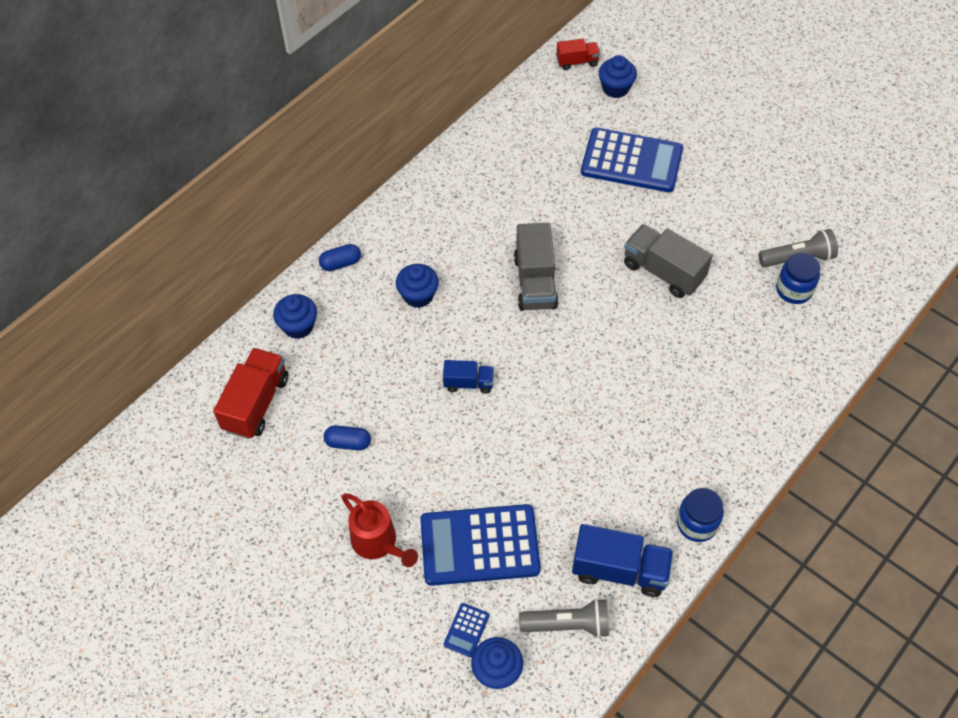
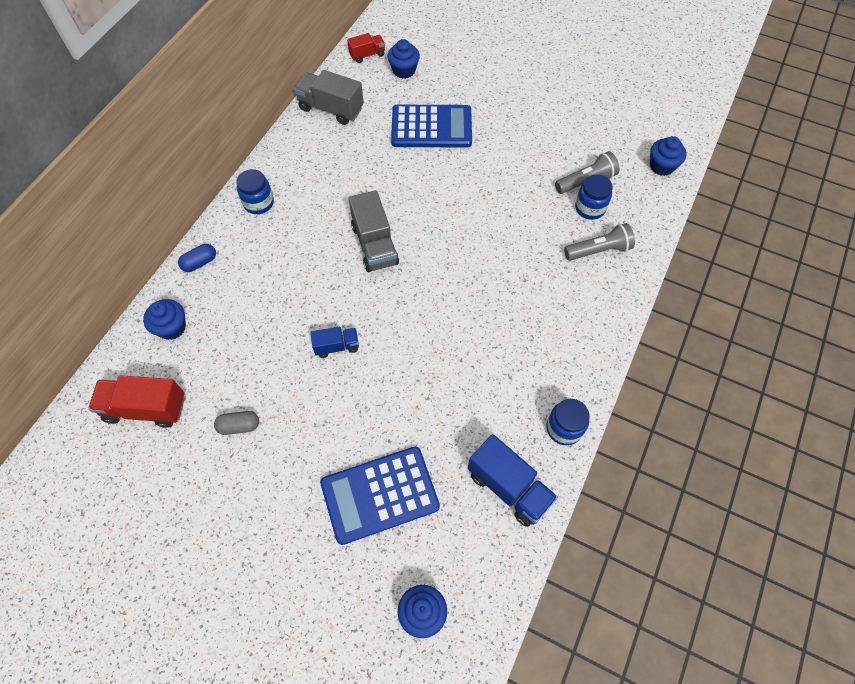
camera: 15 degrees left, 5 degrees up
red truck [213,348,288,439] -> red truck turned 90 degrees counterclockwise [88,375,185,428]
blue capsule [324,425,371,450] -> grey capsule [214,411,259,435]
red watering can [341,493,418,567] -> none
blue cupcake [396,264,439,308] -> blue cupcake moved to [650,136,686,176]
blue calculator [444,603,489,657] -> none
grey flashlight [519,598,609,638] -> grey flashlight moved to [564,223,635,261]
blue truck [572,524,673,597] -> blue truck turned 45 degrees clockwise [468,434,558,527]
grey truck [624,224,712,298] -> grey truck moved to [294,70,364,125]
none -> blue jar [236,169,274,214]

